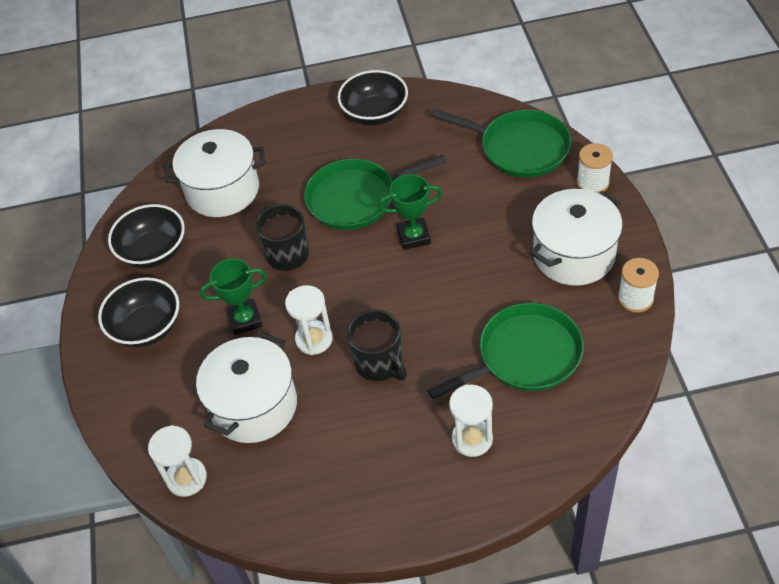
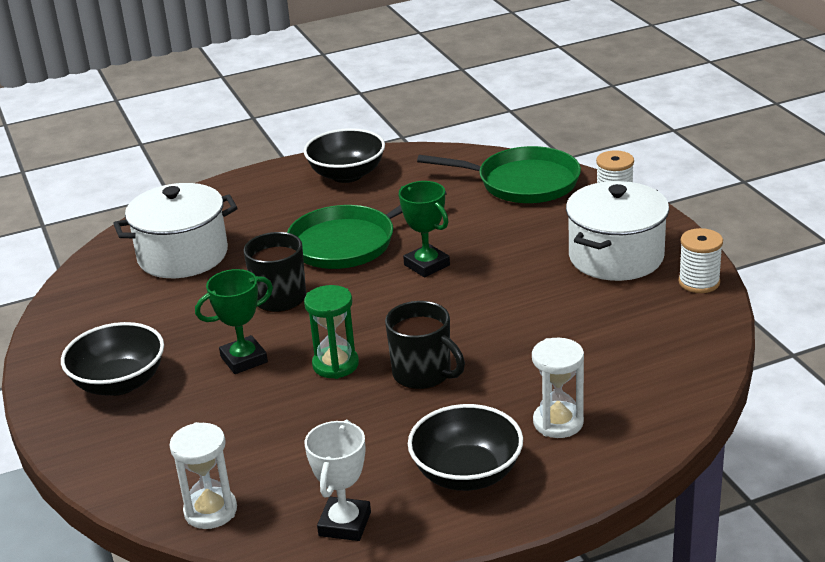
camera: 15 degrees left, 20 degrees down
black bowl [108,204,185,268] -> black bowl moved to [408,404,523,491]
white pot [196,333,297,443] -> none
white hourglass [285,285,333,355] -> green hourglass [304,285,359,379]
green trophy [378,174,443,250] -> green trophy turned 75 degrees clockwise [399,181,450,278]
green pan [427,303,584,399] -> none
none -> white trophy [304,420,371,541]

